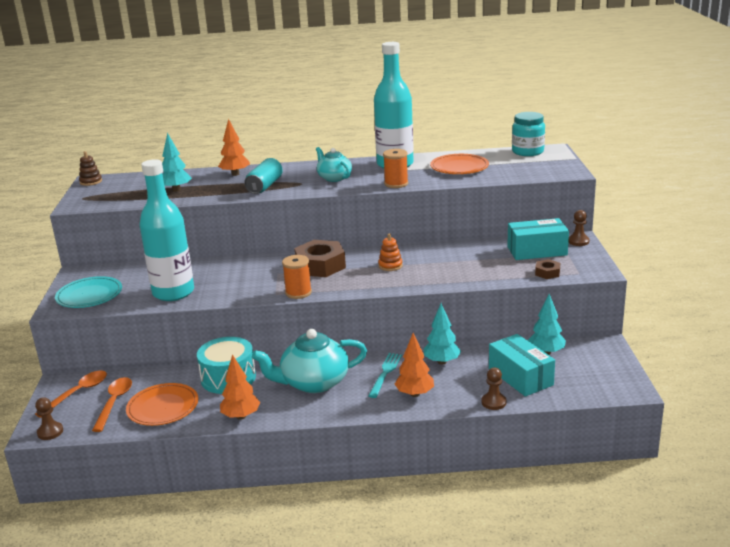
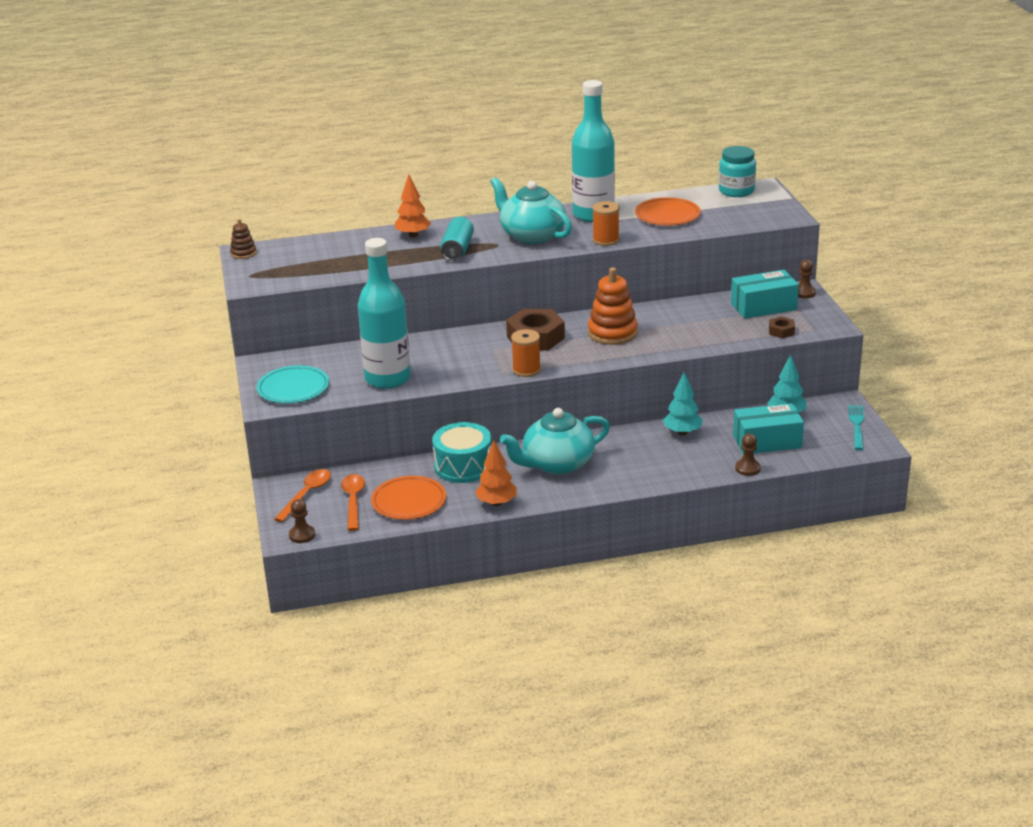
camera: 10 degrees left, 5 degrees up
turquoise tree [162,133,192,192] -> none
turquoise teapot [316,147,352,182] -> turquoise teapot [490,177,572,244], size x1.65
turquoise fork [368,353,402,398] -> turquoise fork moved to [848,405,864,450]
orange stacking toy [378,233,403,271] -> orange stacking toy [588,267,638,345], size x1.88
orange tree [395,333,434,397] -> none
turquoise box [489,334,555,397] -> turquoise box turned 60 degrees counterclockwise [733,403,804,455]

